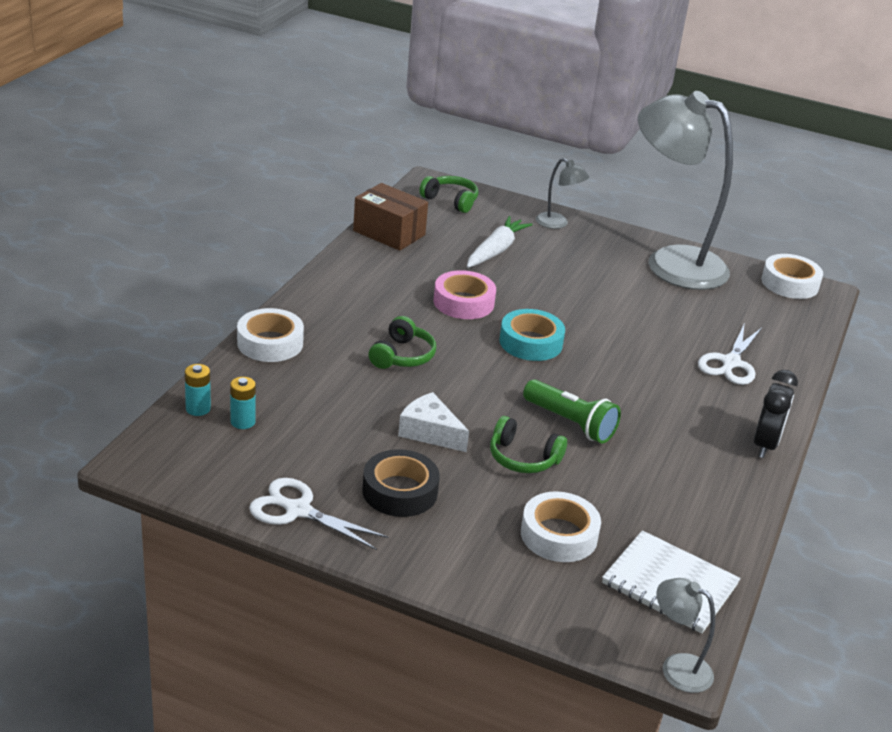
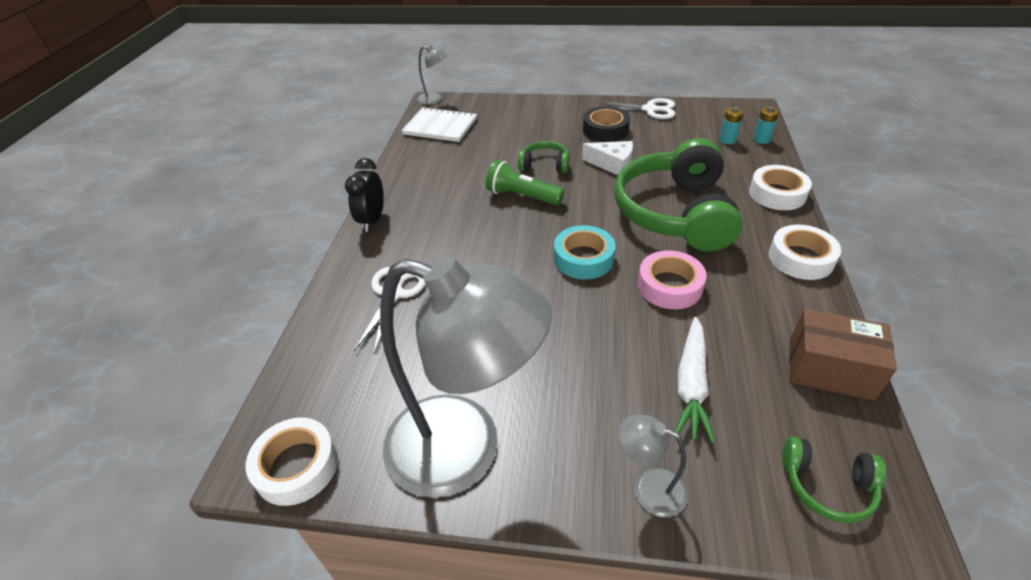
camera: 170 degrees right, 10 degrees up
green headphones [369,316,436,369] -> green headphones [614,138,743,252], size x2.26
white tape [521,491,601,562] -> white tape moved to [769,225,841,280]

